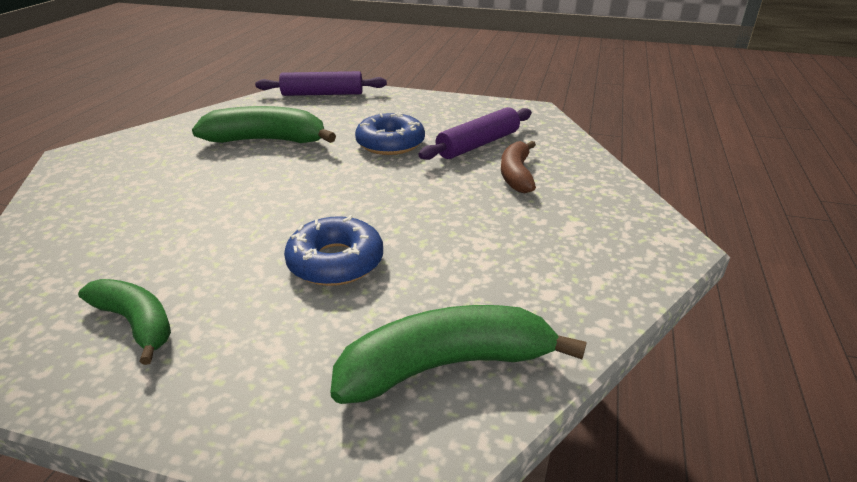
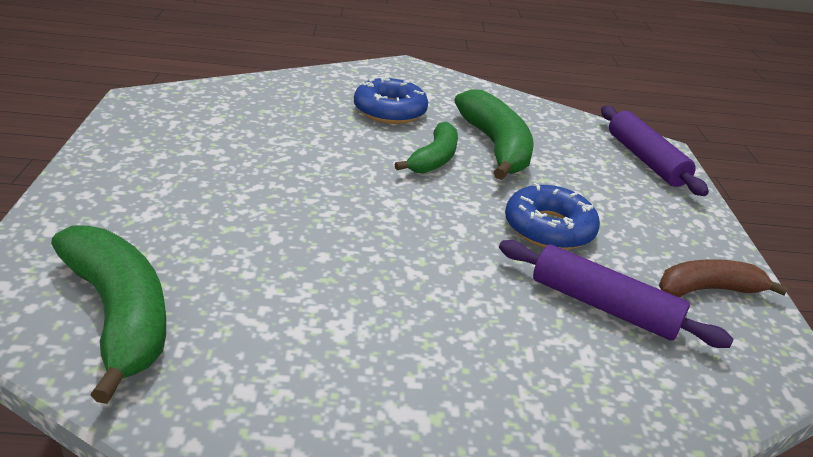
camera: 70 degrees right, 0 degrees up
green banana [78,279,171,365] -> green banana moved to [394,122,458,173]
blue donut [284,215,383,286] -> blue donut moved to [354,76,428,124]
brown banana [501,141,536,193] -> brown banana moved to [659,259,788,297]

